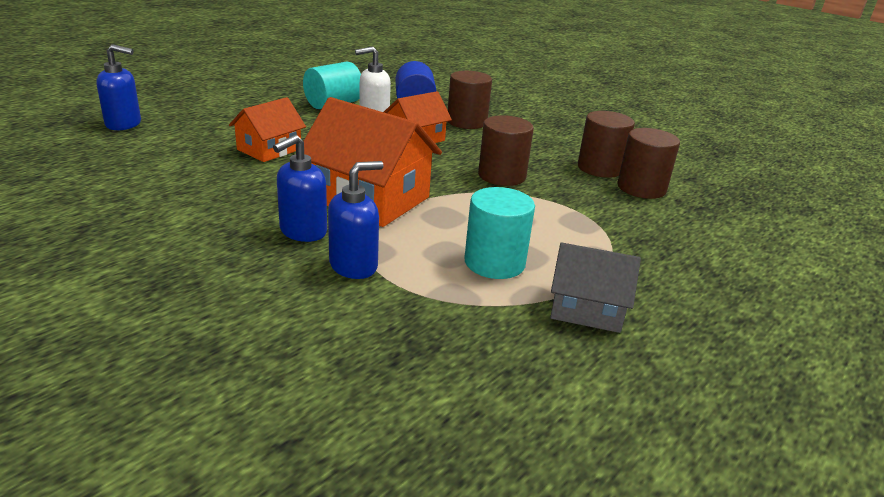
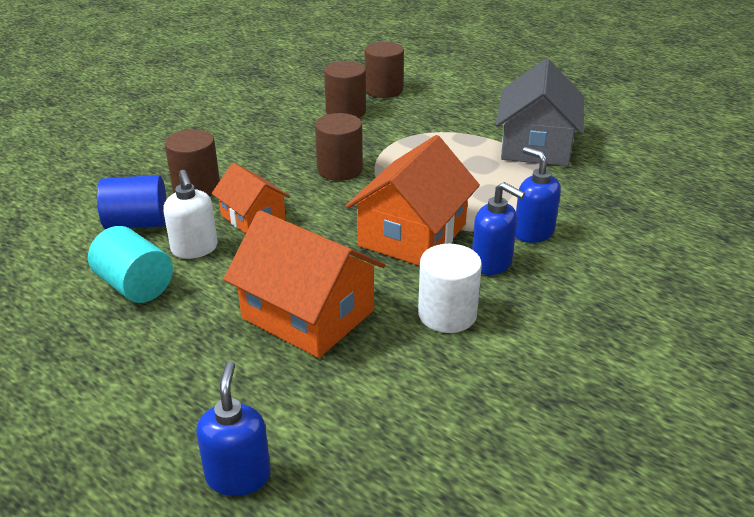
camera: 90 degrees left, 5 degrees up
orange house [229,97,306,162] -> orange house [223,210,385,358], size x1.70
turquoise cylinder [464,187,535,279] -> none
grey house [550,242,641,333] -> grey house [496,59,584,166], size x1.70
brown cylinder [578,111,635,178] -> brown cylinder moved to [365,42,404,98]
none -> white cylinder [418,244,482,333]

